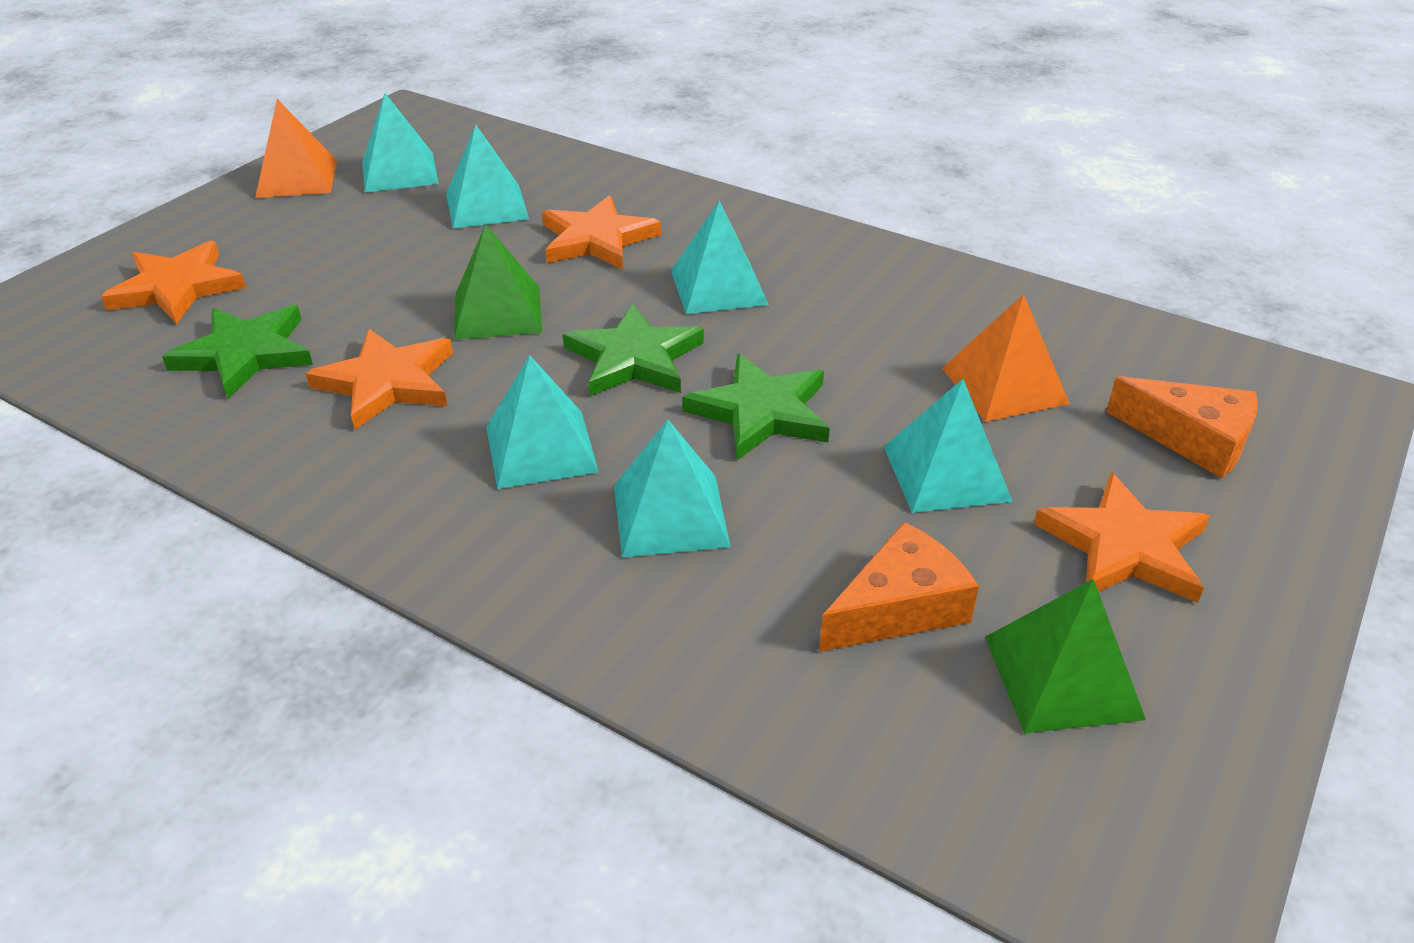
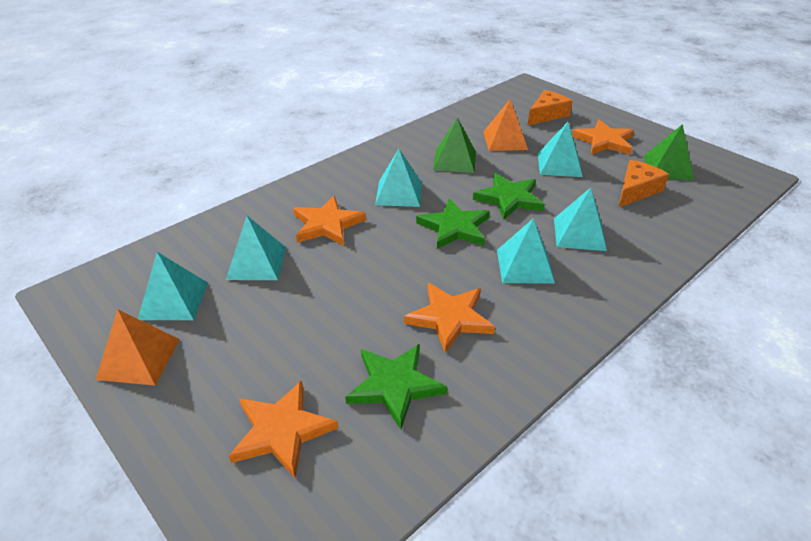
camera: 75 degrees left, 0 degrees up
green pyramid [454,224,542,340] -> green pyramid moved to [433,117,476,173]
orange cheese [819,522,979,652] -> orange cheese turned 60 degrees clockwise [619,160,669,207]

